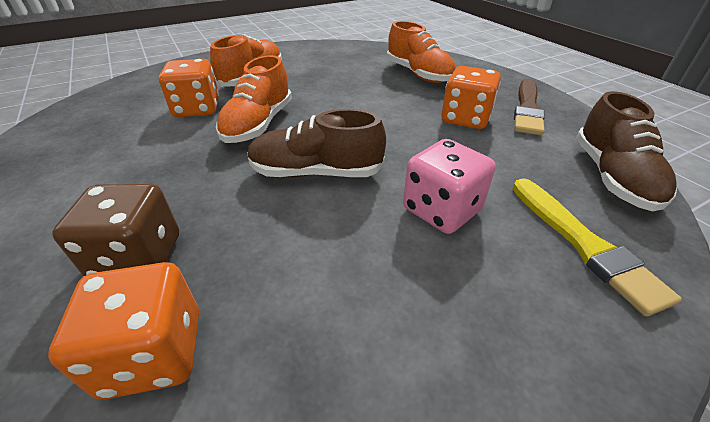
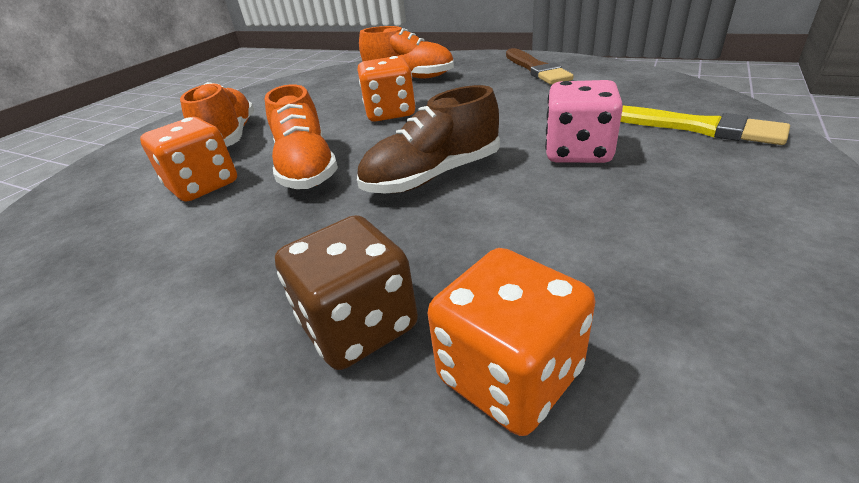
camera: 30 degrees left, 5 degrees down
orange dice [441,66,501,129] -> orange dice moved to [358,56,416,122]
brown shoe [576,91,677,212] -> none

